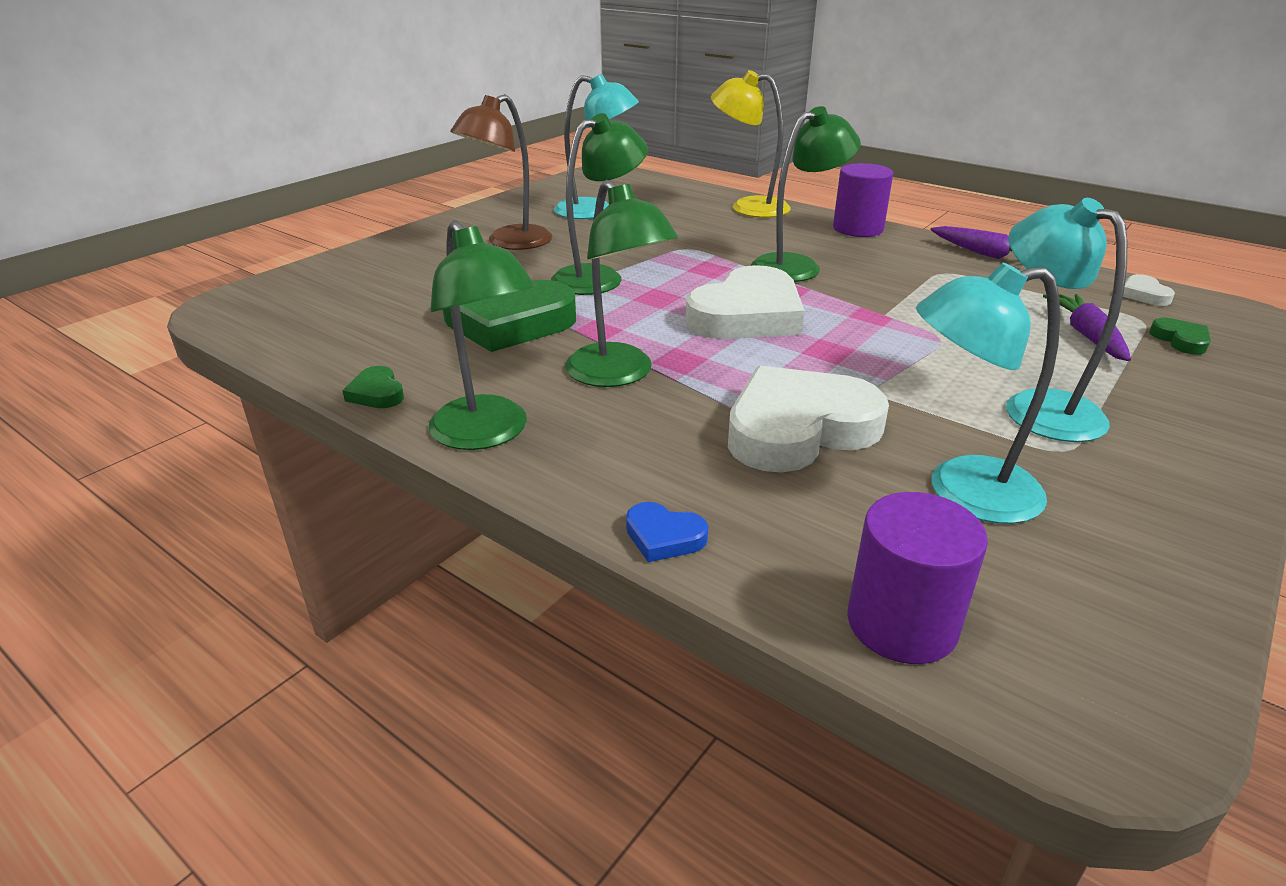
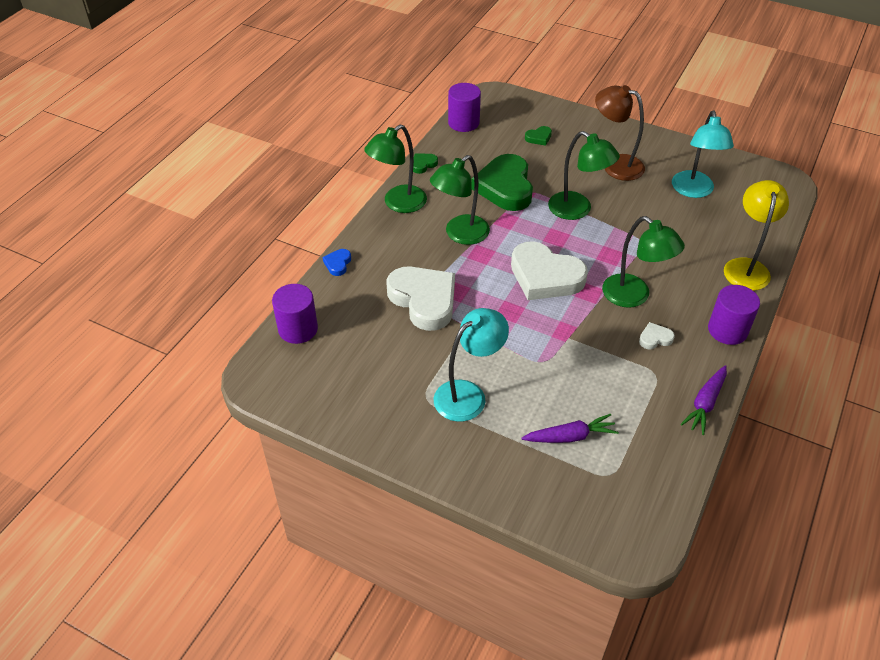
camera: 80 degrees right, 15 degrees up
turquoise lamp [916,262,1060,524] -> none
white heart [1123,274,1175,306] -> white heart moved to [639,322,675,349]
green heart [1149,318,1211,355] -> green heart moved to [525,126,552,146]
none -> purple cylinder [448,83,481,132]

